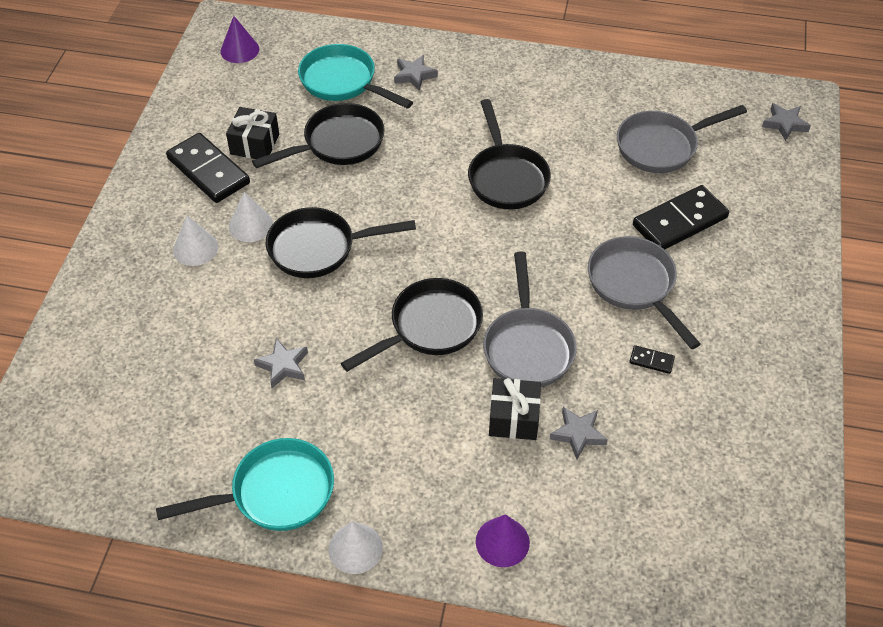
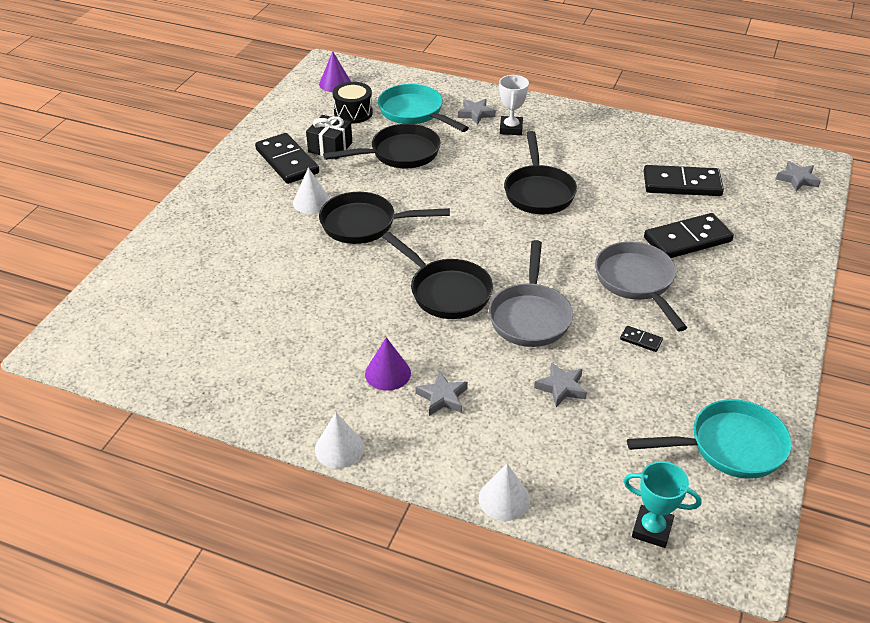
camera: 10 degrees right, 10 degrees down
turquoise pan [156,438,334,531] -> turquoise pan moved to [627,399,792,479]
white cone [173,216,218,266] -> white cone moved to [478,463,530,521]
grey star [254,338,308,388] -> grey star moved to [415,371,468,416]
black pan [341,278,483,372] -> black pan turned 75 degrees clockwise [382,232,493,319]
purple cone [476,514,530,567] -> purple cone moved to [365,337,411,391]
black gift [489,378,541,440] -> none
grey pan [617,105,747,173] -> black domino [644,165,724,196]
none -> black drum [332,82,373,123]
none -> white trophy [499,75,529,135]
none -> turquoise trophy [623,461,701,548]

